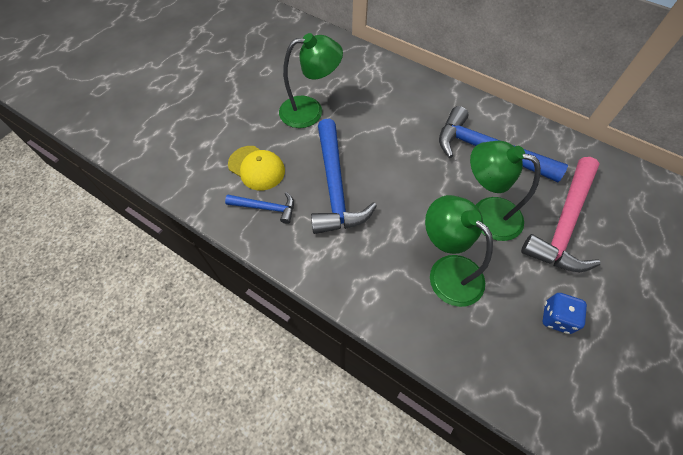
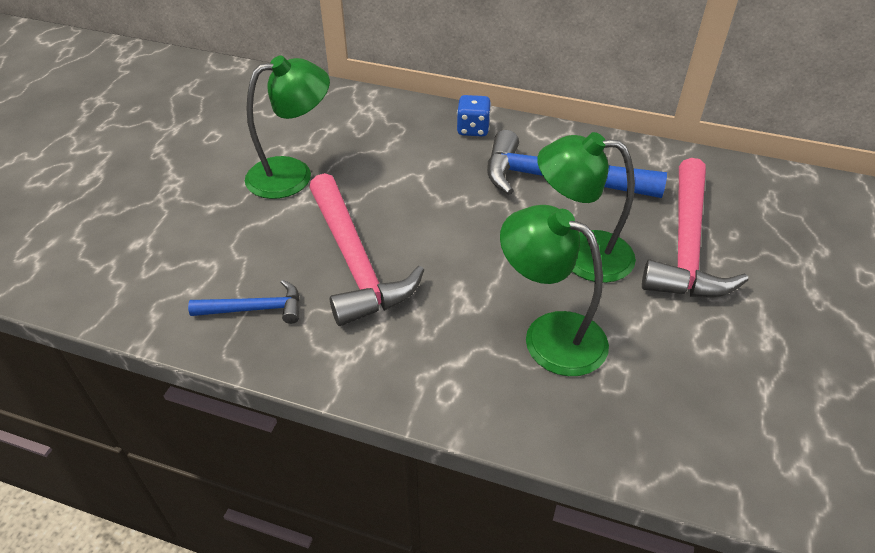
camera: 15 degrees left, 15 degrees down
yellow cap [228,146,285,190] -> none
blue hammer [311,119,377,234] -> pink hammer [309,173,424,326]
blue dice [543,293,587,334] -> blue dice moved to [457,95,491,137]

